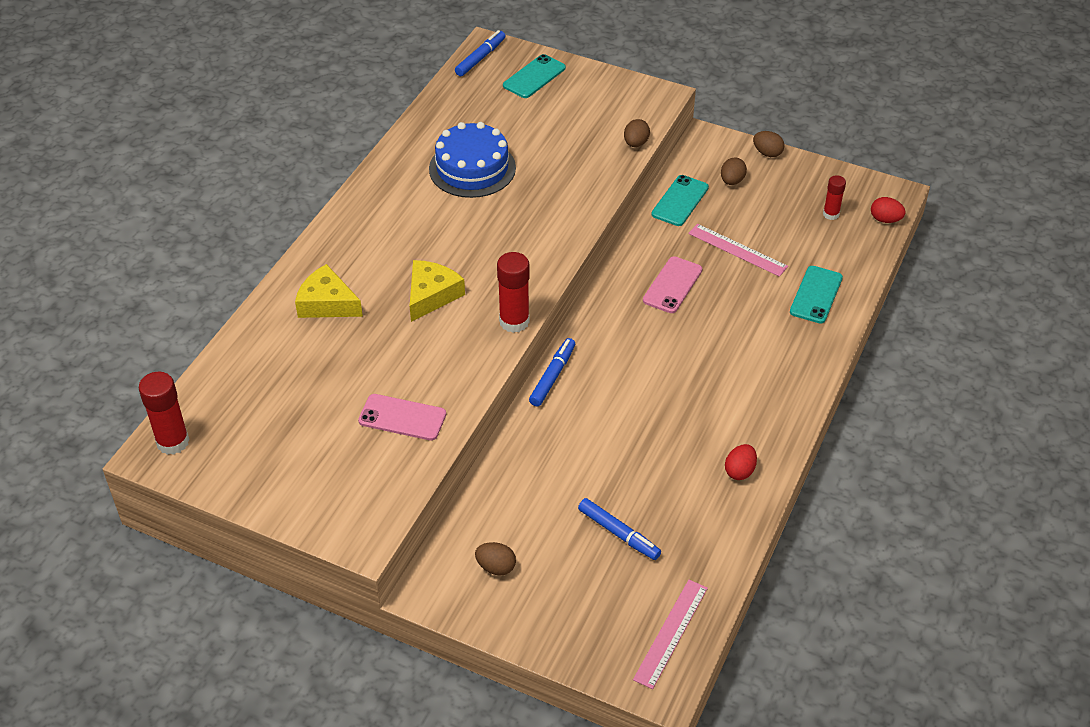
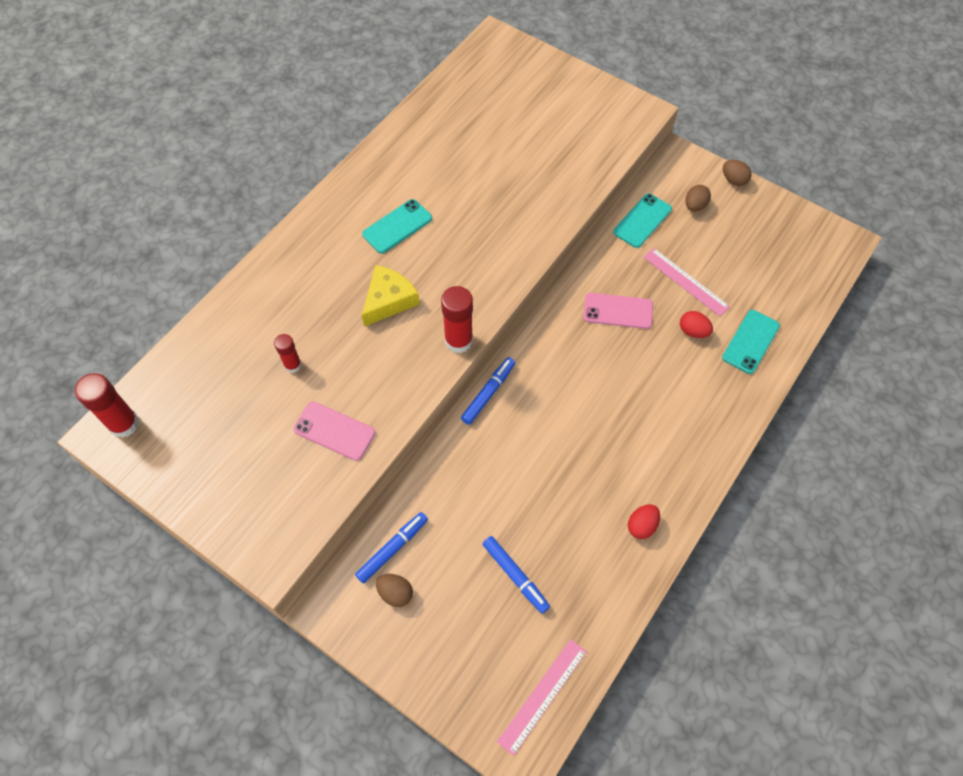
camera: 10 degrees right, 15 degrees up
yellow cheese [295,264,363,318] -> none
blue cake [429,122,516,198] -> none
blue marker [455,30,505,76] -> blue marker moved to [355,512,428,583]
turquoise phone [503,54,566,98] -> turquoise phone moved to [362,199,432,254]
brown egg [624,119,650,147] -> none
pink phone [643,256,702,313] -> pink phone turned 60 degrees clockwise [583,293,653,329]
red glue stick [823,175,846,220] -> red glue stick moved to [274,334,302,373]
red egg [871,197,906,223] -> red egg moved to [680,311,713,338]

